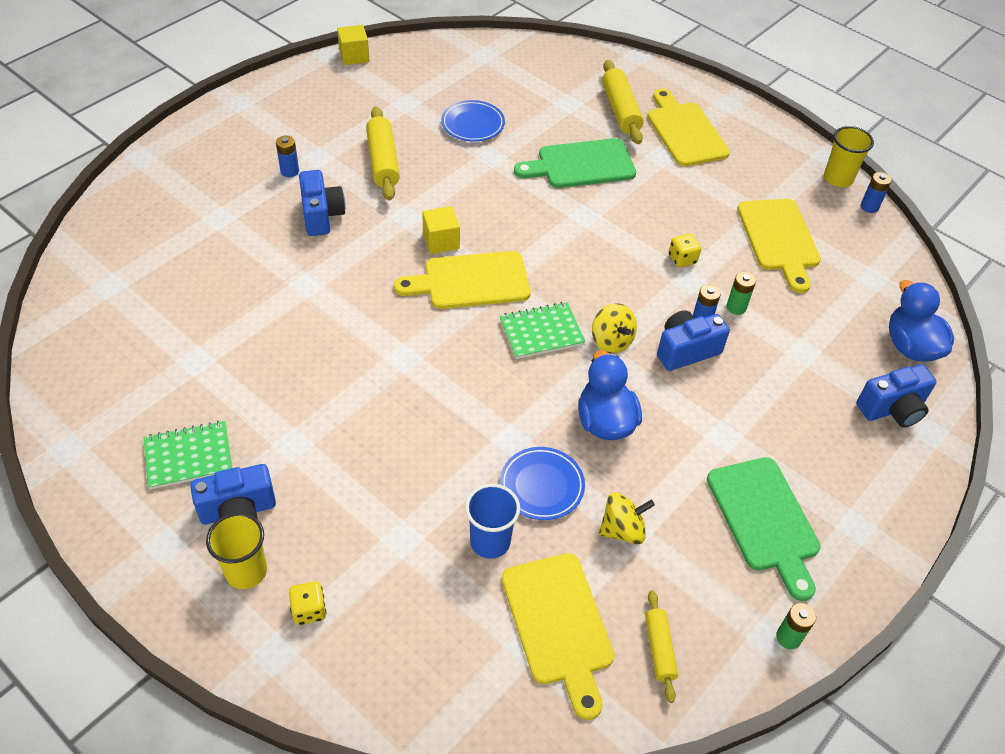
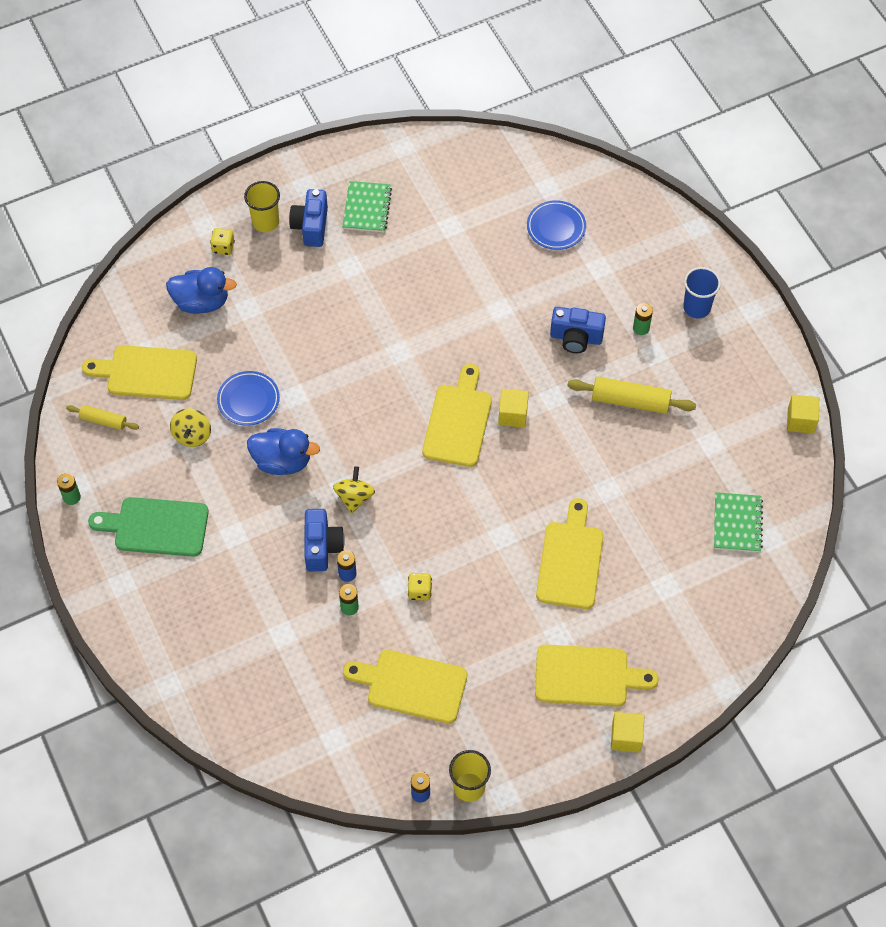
camera: 115 degrees right, 10 degrees up
blue battery [276,135,299,177] -> green battery [633,303,653,335]
blue plate [441,100,505,141] -> blue plate moved to [527,200,586,250]
blue cup [465,484,520,559] -> blue cup moved to [683,267,721,318]
green notebook [500,302,585,359] -> green notebook moved to [714,492,763,552]
green cutting board [514,138,636,188] -> yellow cutting board [536,498,604,609]
yellow spinning top [592,303,637,353] -> yellow spinning top turned 105 degrees clockwise [333,466,375,514]
yellow rolling pin [602,60,644,144] -> none
blue camera [856,364,937,428] -> none
blue duck [889,280,954,362] -> blue duck moved to [166,267,237,314]
none -> yellow cube [611,712,644,753]

